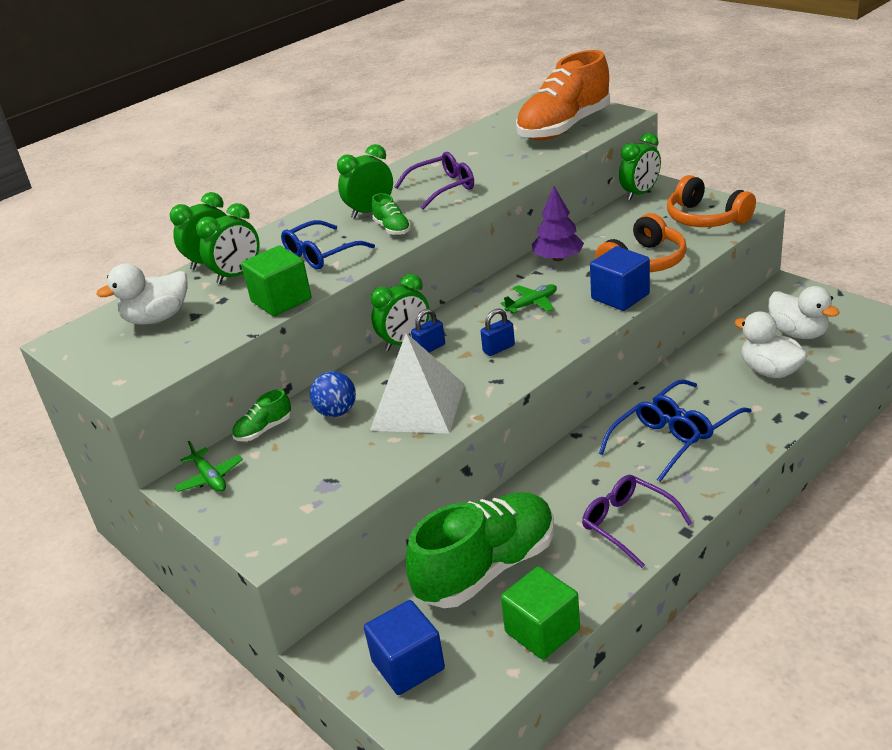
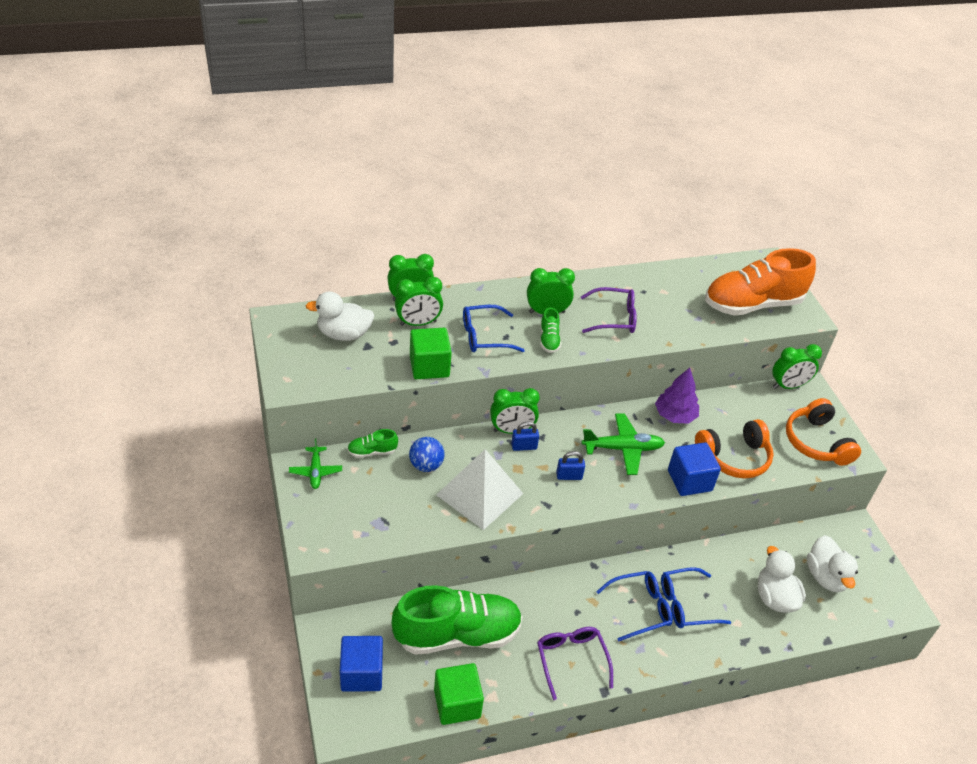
camera: 20 degrees right, 10 degrees up
green plane [500,284,557,314] -> green plane [582,414,665,475], size x1.60

